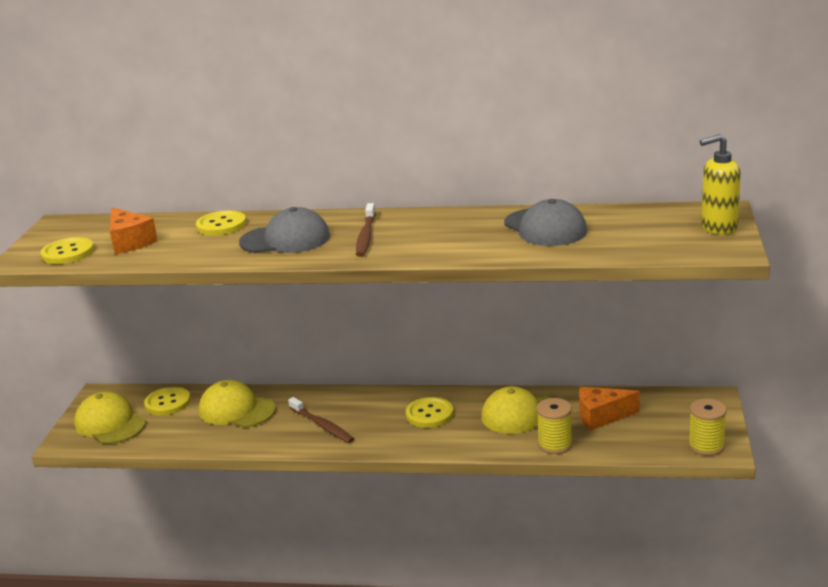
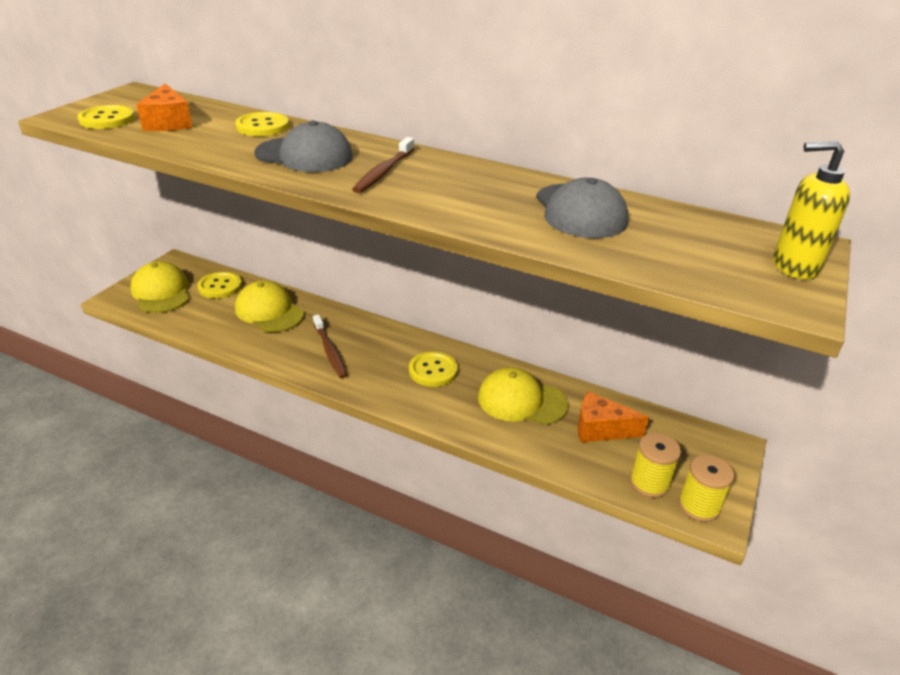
camera: 15 degrees right, 10 degrees up
yellow spool [537,398,572,454] -> yellow spool moved to [630,433,681,498]

